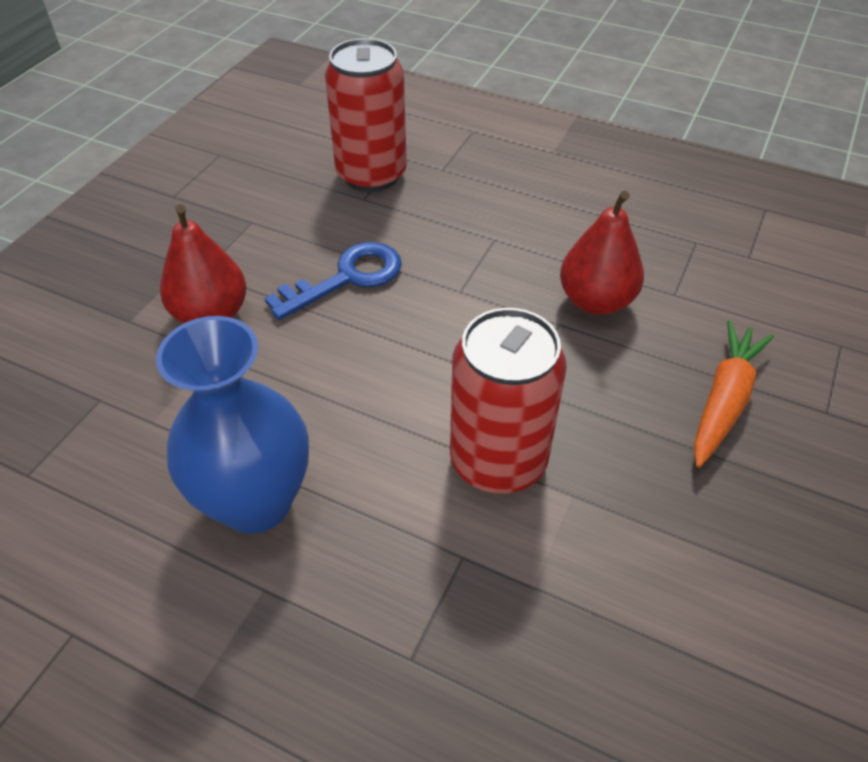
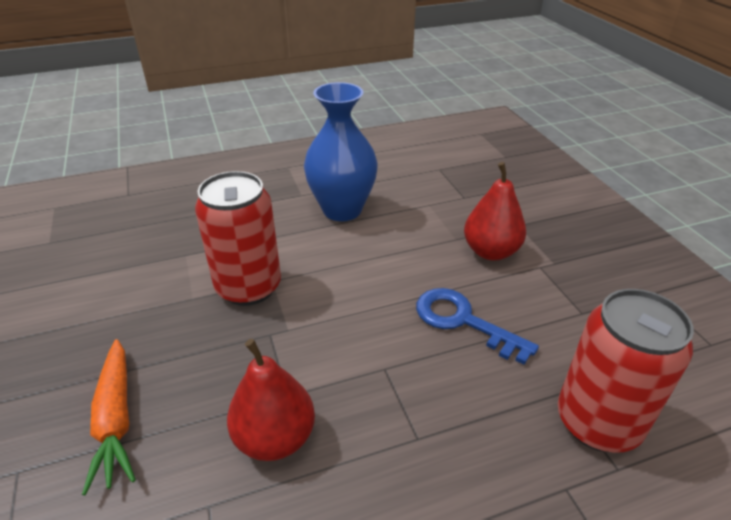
camera: 135 degrees right, 10 degrees down
blue key [265,242,402,320] -> blue key turned 120 degrees clockwise [416,288,539,365]

